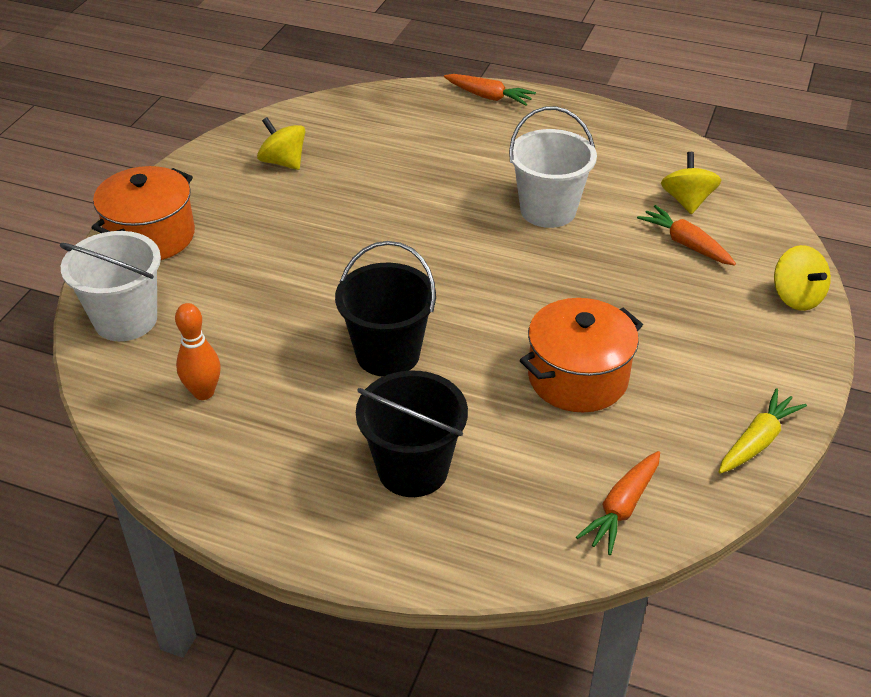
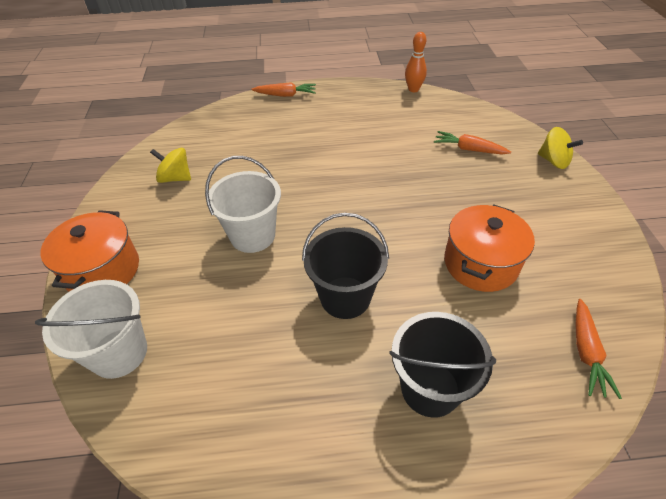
camera: 25 degrees left, 5 degrees up
orange bowling pin [175,303,221,400] -> orange bowling pin moved to [405,32,427,92]
white bucket [509,106,597,228] -> white bucket moved to [205,156,281,253]
yellow spinning top [661,152,721,214] -> none
yellow carrot [719,388,807,474] -> none

